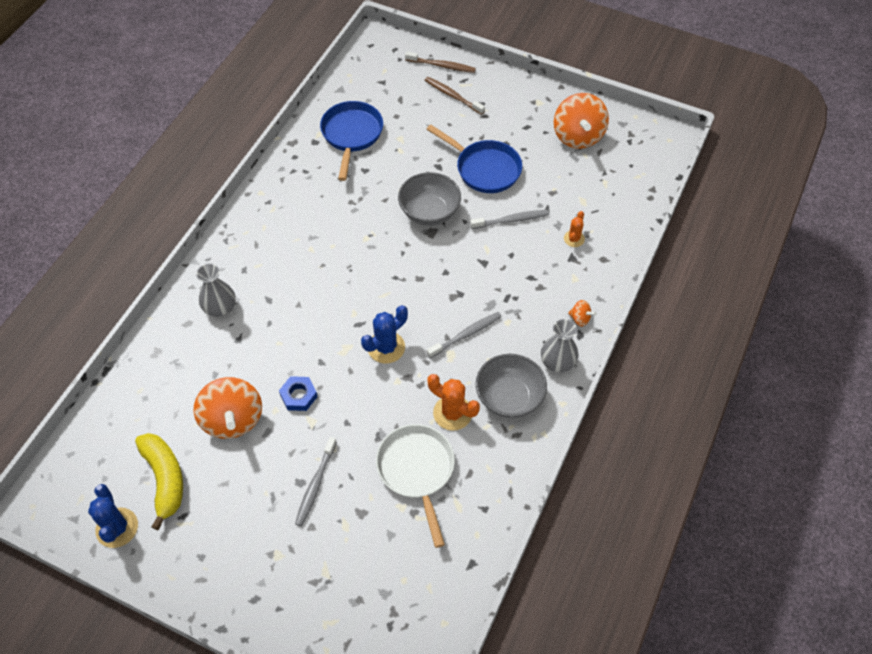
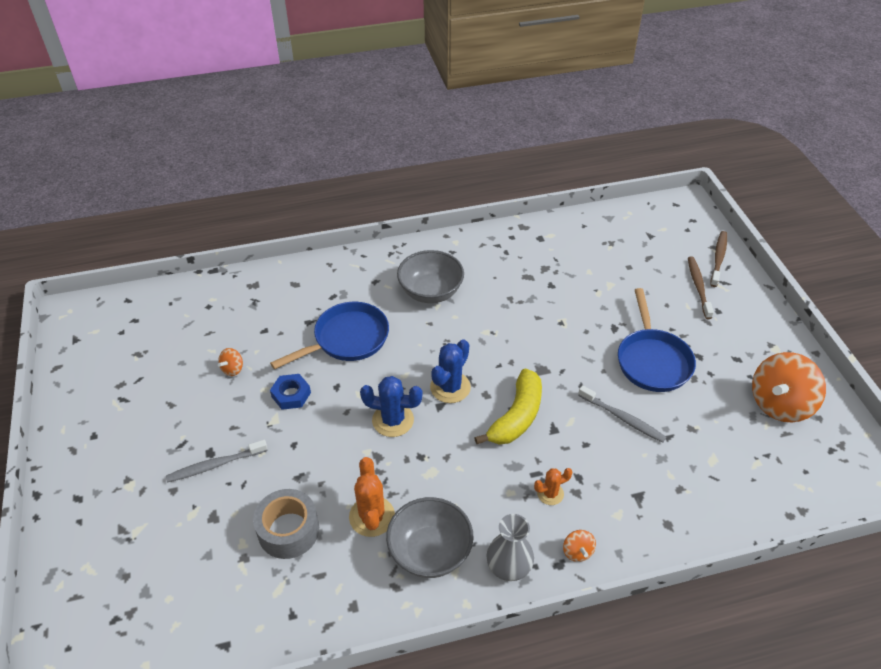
camera: 50 degrees right, 10 degrees down
blue cactus [88,484,138,548] -> blue cactus moved to [430,339,471,403]
yellow banana [135,433,183,530] -> yellow banana moved to [474,368,542,445]
orange spinning top [193,377,262,439] -> orange spinning top [218,348,243,376], size x0.43
grey vase [196,263,236,317] -> none
blue pan [320,101,383,181] -> blue pan moved to [270,302,389,369]
white pan [376,424,455,548] -> grey tape [253,489,319,559]
grey bowl [398,172,461,226] -> grey bowl moved to [397,250,464,303]
brown toothbrush [405,51,476,73] -> brown toothbrush turned 135 degrees counterclockwise [710,231,727,287]
grey toothbrush [427,312,502,358] -> none
orange cactus [564,211,585,247] -> orange cactus moved to [534,468,573,505]

